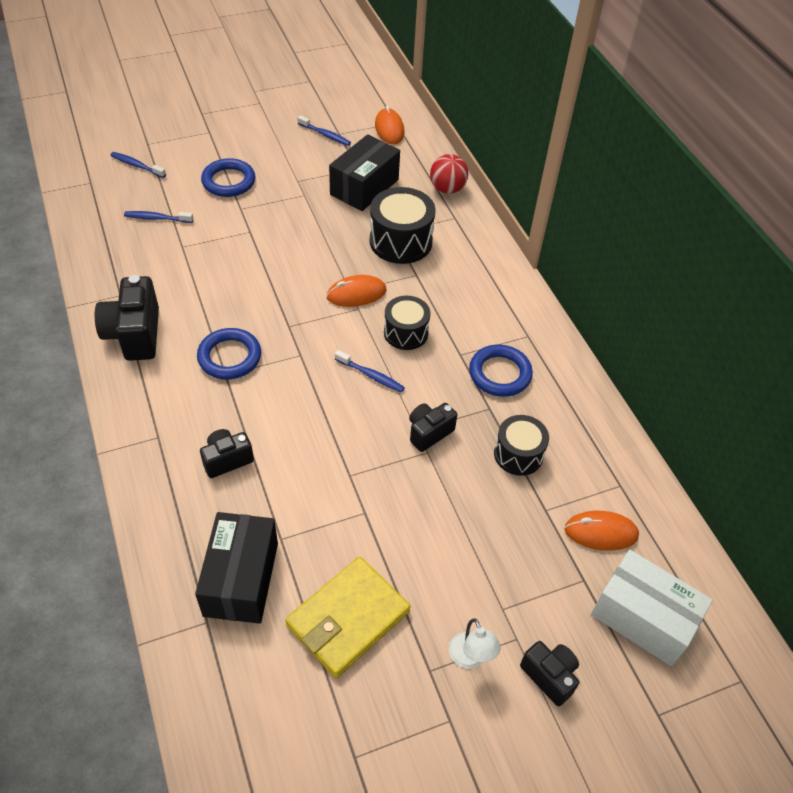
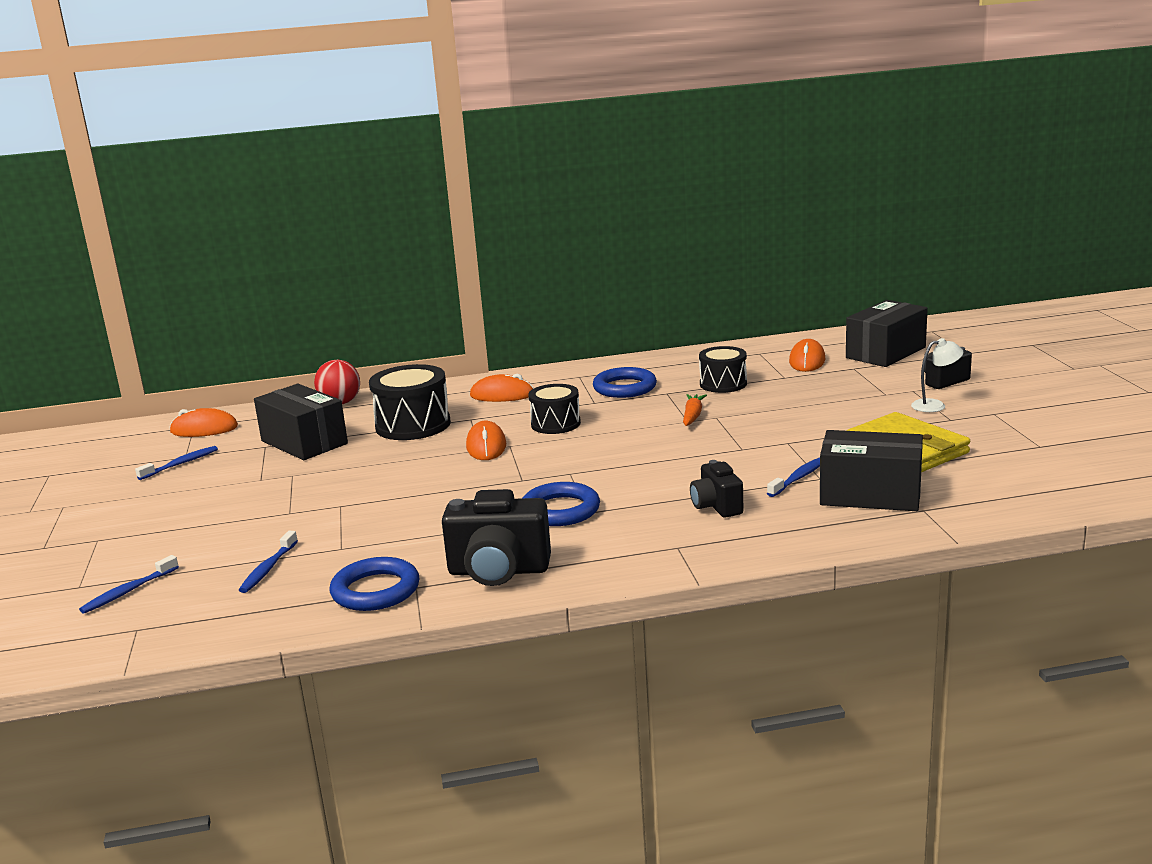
camera: 75 degrees left, 30 degrees down
blue ring [201,158,255,197] -> blue ring moved to [330,557,420,611]
blue toothbrush [335,350,405,393] -> blue toothbrush moved to [767,457,820,497]
black camera [409,403,457,452] -> orange carrot [683,394,707,426]
white box [591,550,713,666] -> black box [846,300,928,367]
none -> orange mouse [470,374,534,402]

